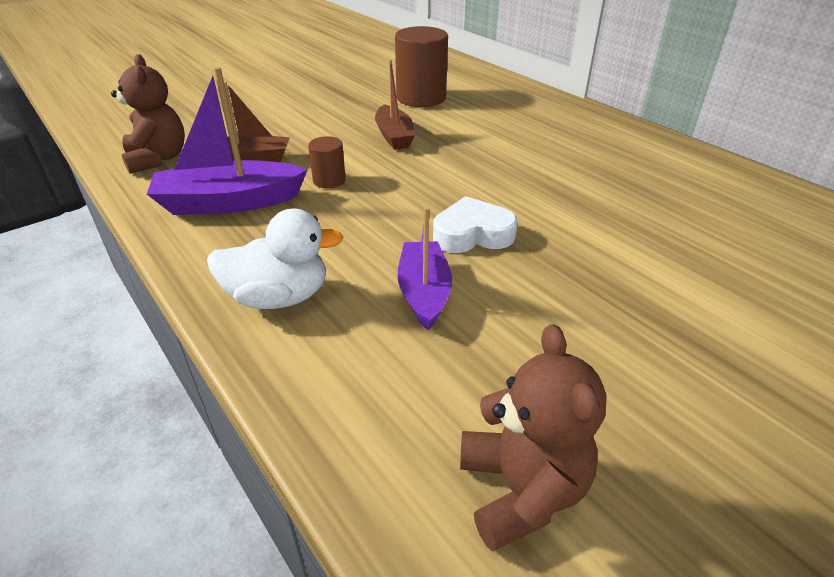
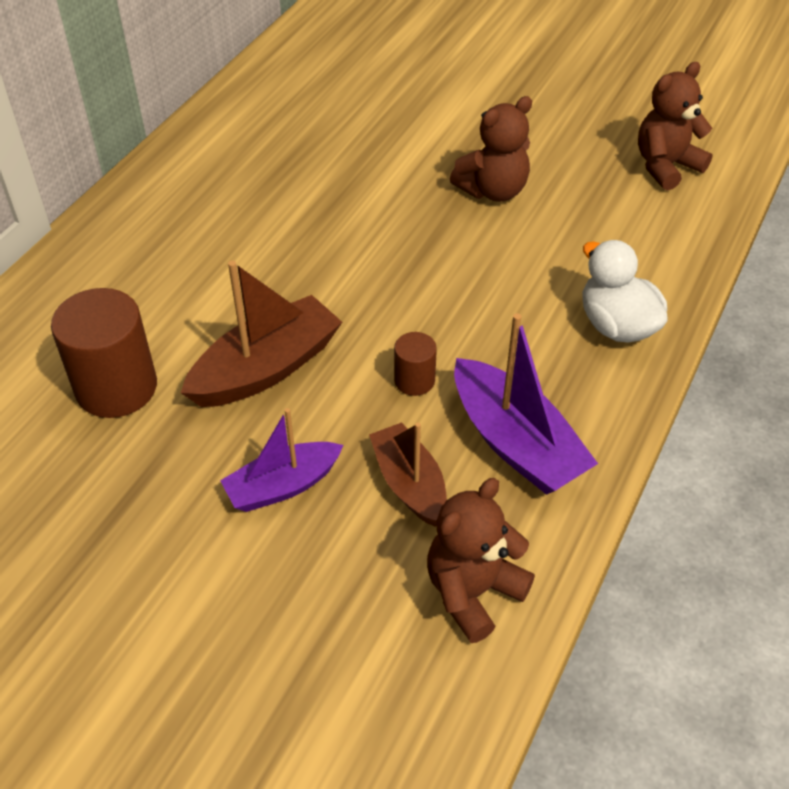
camera: 115 degrees left, 10 degrees up
brown boat [375,59,415,150] -> brown boat [181,261,342,407], size x1.51
purple boat [398,207,452,330] -> purple boat moved to [220,408,343,512]
white heart [433,196,518,253] -> none
none -> brown teddy bear [450,96,532,202]

